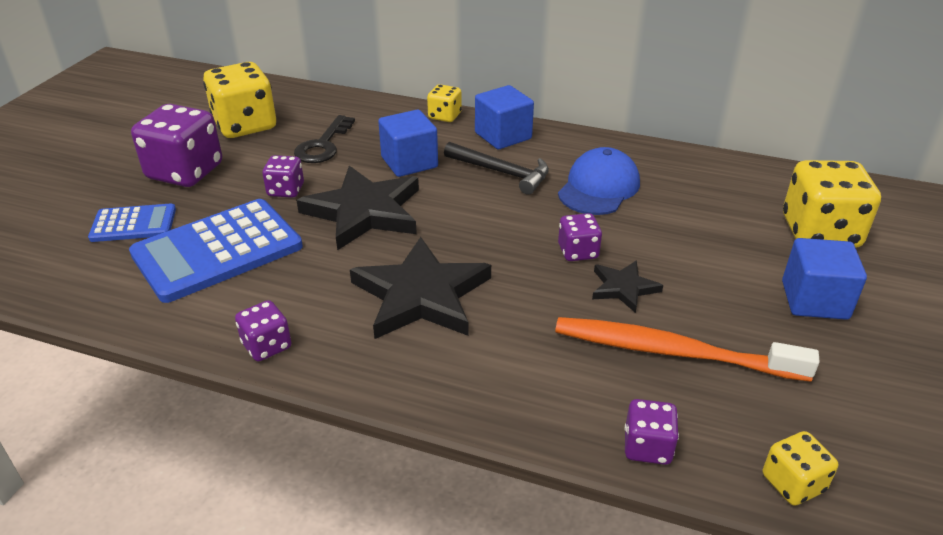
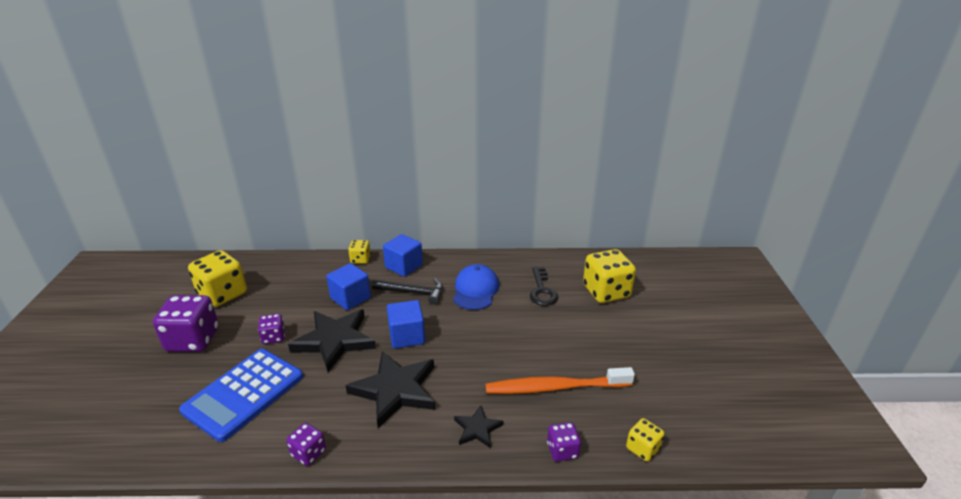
camera: 20 degrees left, 5 degrees down
blue calculator [88,203,176,242] -> none
black key [294,115,355,163] -> black key moved to [530,267,558,306]
purple dice [558,213,602,261] -> none
black star [592,261,663,313] -> black star moved to [454,405,503,448]
blue cube [782,238,867,320] -> blue cube moved to [387,300,425,349]

